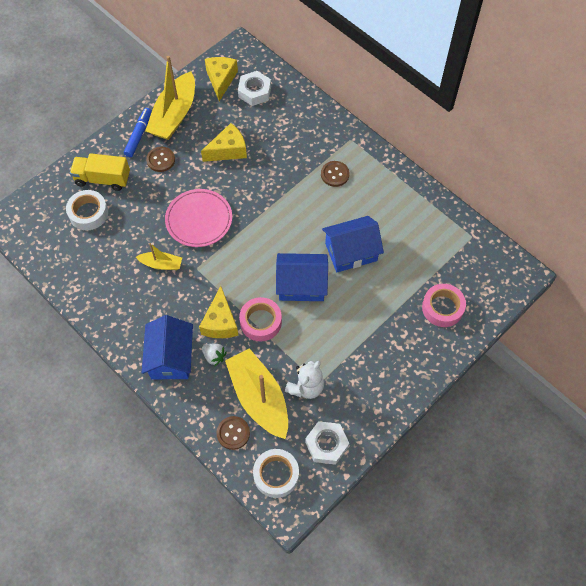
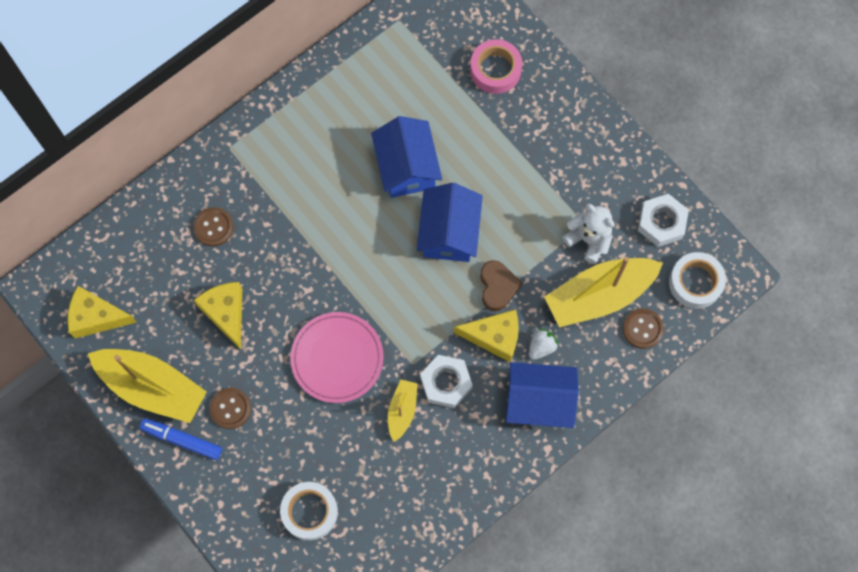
camera: 85 degrees left, 10 degrees up
yellow truck [70,153,130,191] -> none
white nut [238,71,271,106] -> white nut moved to [420,355,473,408]
pink tape [239,297,282,341] -> brown heart [480,260,522,311]
brown button [321,161,350,187] -> brown button moved to [193,207,234,246]

